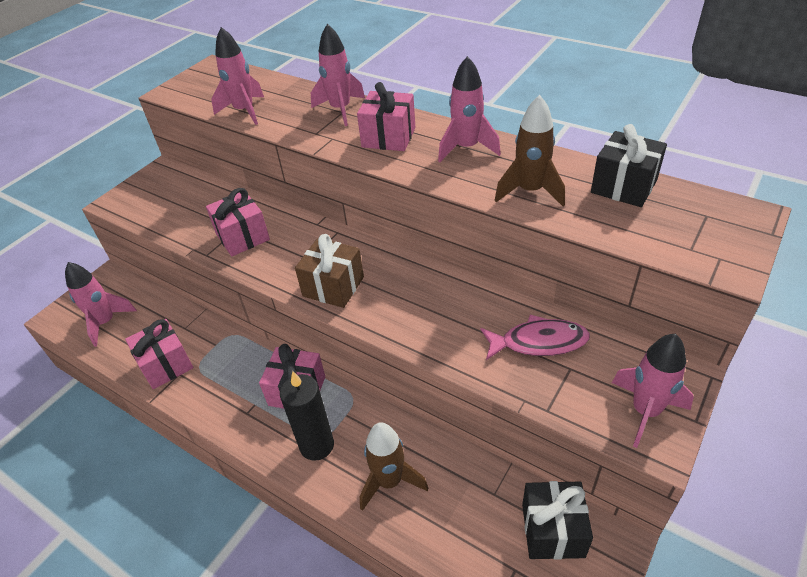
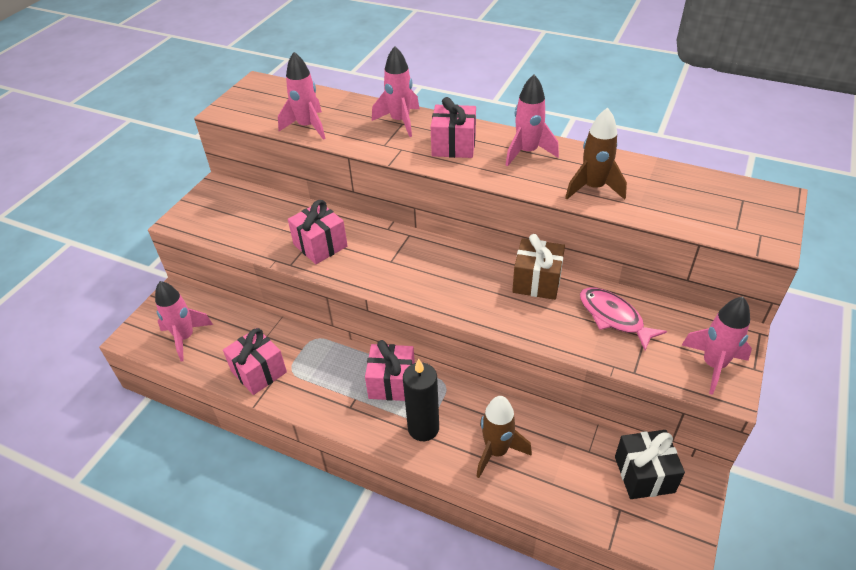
camera: 10 degrees left, 0 degrees up
brown gift [295,234,364,308] -> brown gift moved to [512,234,565,300]
pink fish [480,314,590,360] -> pink fish turned 120 degrees counterclockwise [580,287,667,350]
black gift [591,124,667,207] -> none

